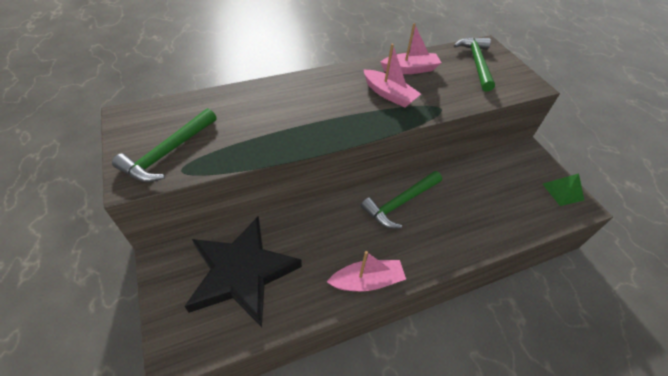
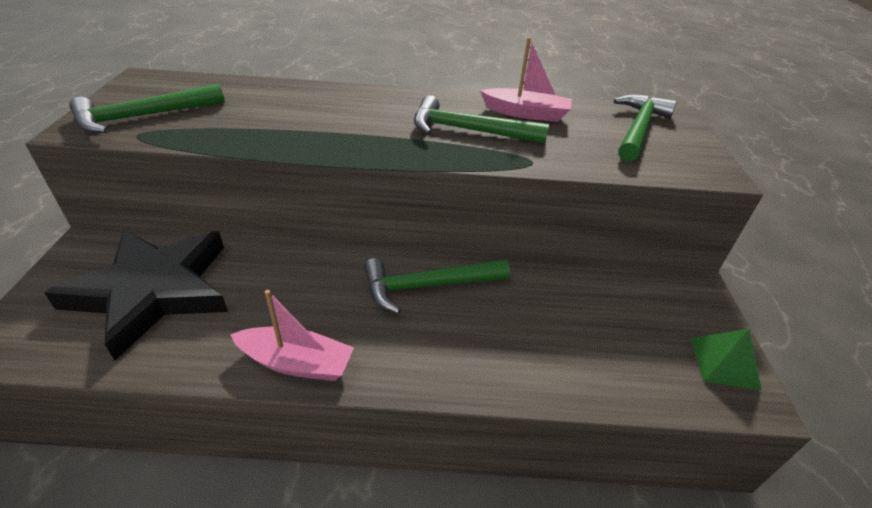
camera: 25 degrees right, 10 degrees down
pink boat [363,44,421,107] -> green hammer [414,95,549,144]

